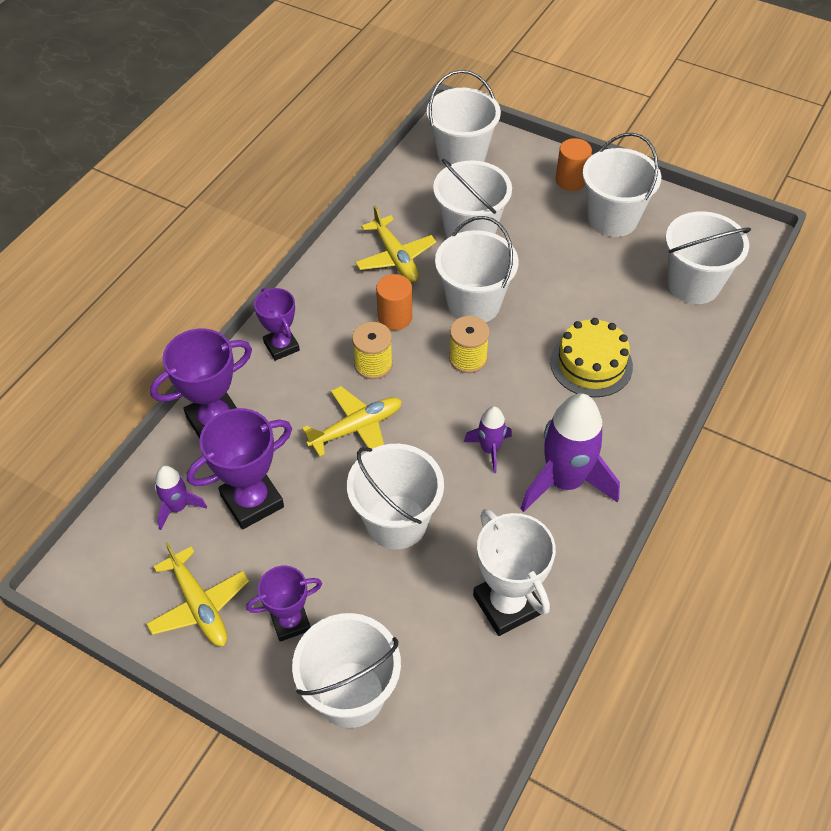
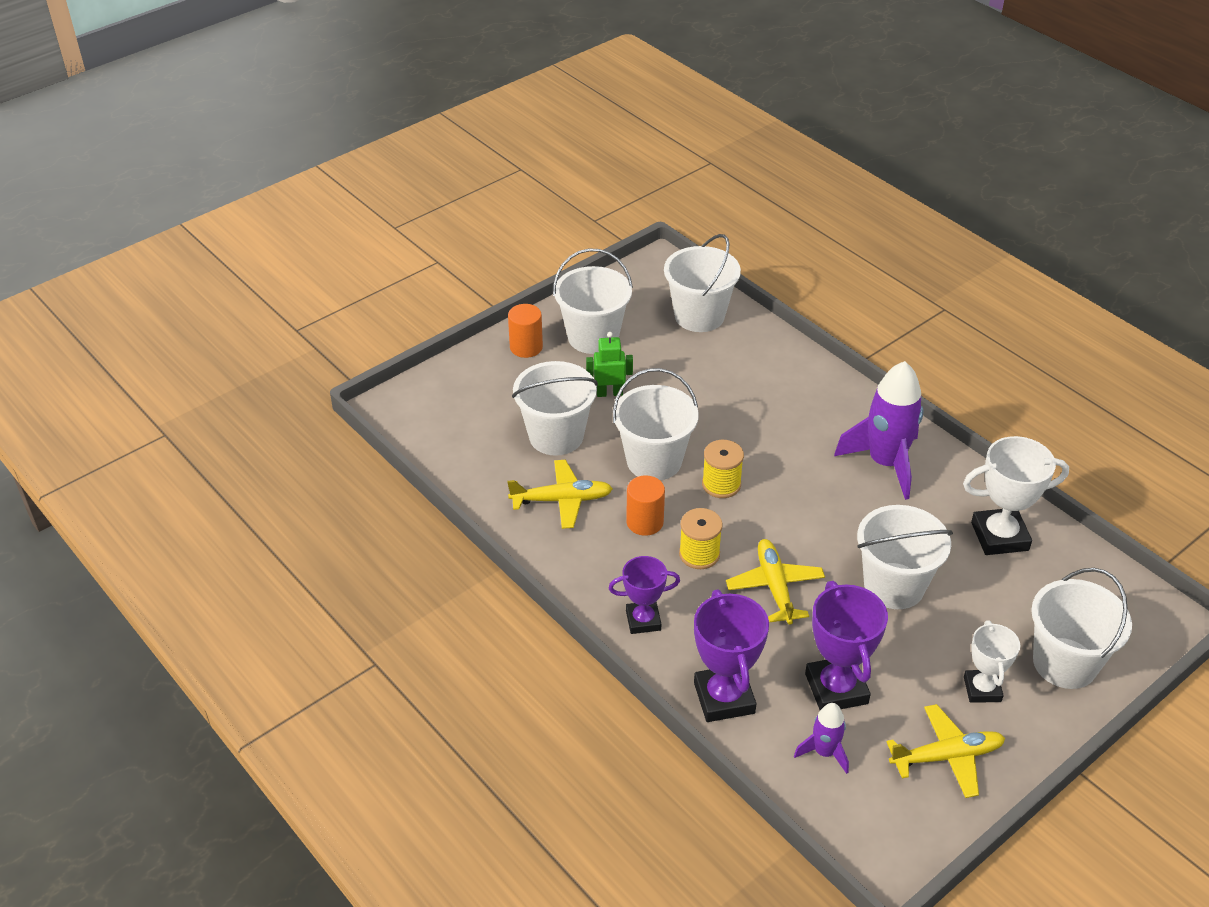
camera: 70 degrees left, 10 degrees down
purple trophy [246,565,322,642] -> white trophy [964,620,1020,703]
white bucket [427,70,501,167] -> none
purple rocket [464,406,512,473] -> none
yellow cake [550,318,633,397] -> none
none -> green robot [586,332,633,397]

